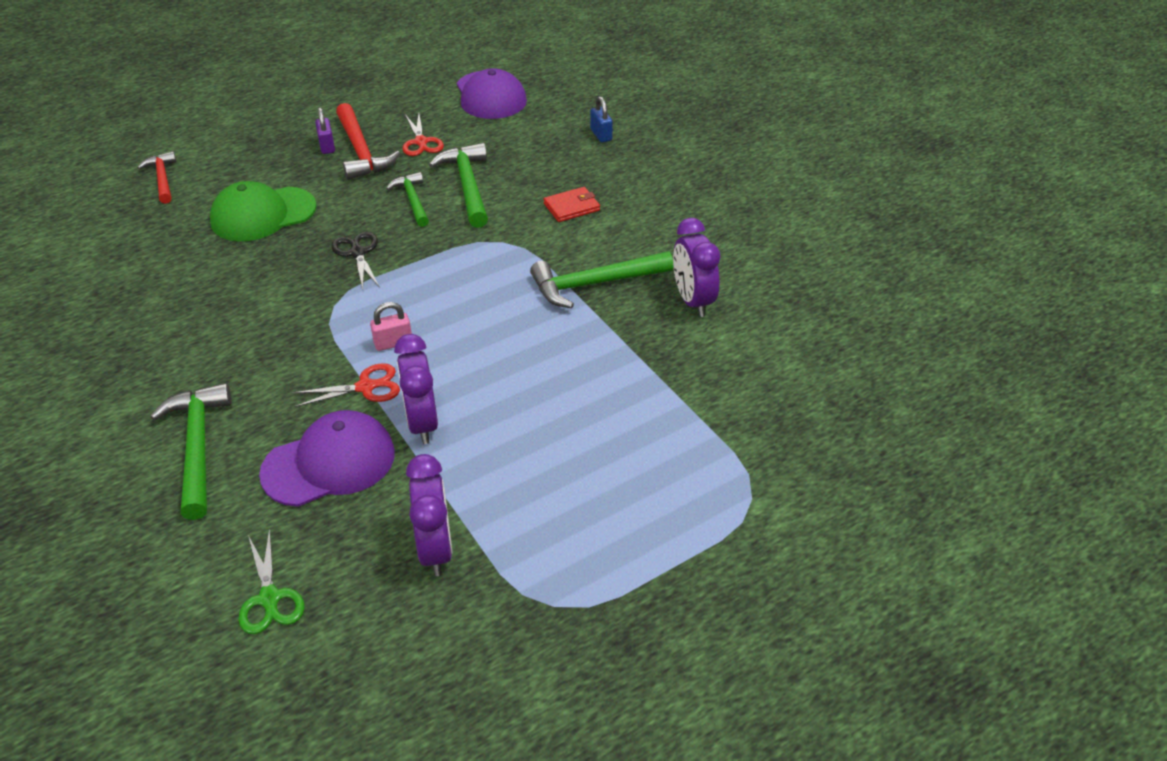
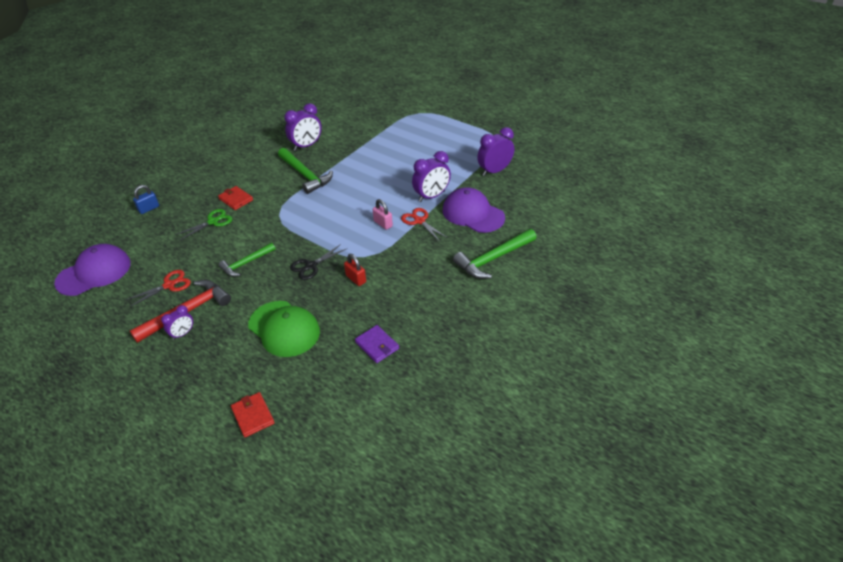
camera: 110 degrees left, 0 degrees up
red hammer [137,151,177,204] -> red wallet [231,392,275,437]
green scissors [238,528,305,634] -> green scissors moved to [175,209,232,240]
purple padlock [315,107,335,154] -> purple clock [161,305,193,340]
green hammer [429,143,488,228] -> none
none -> red padlock [344,254,366,286]
none -> purple wallet [355,325,399,363]

